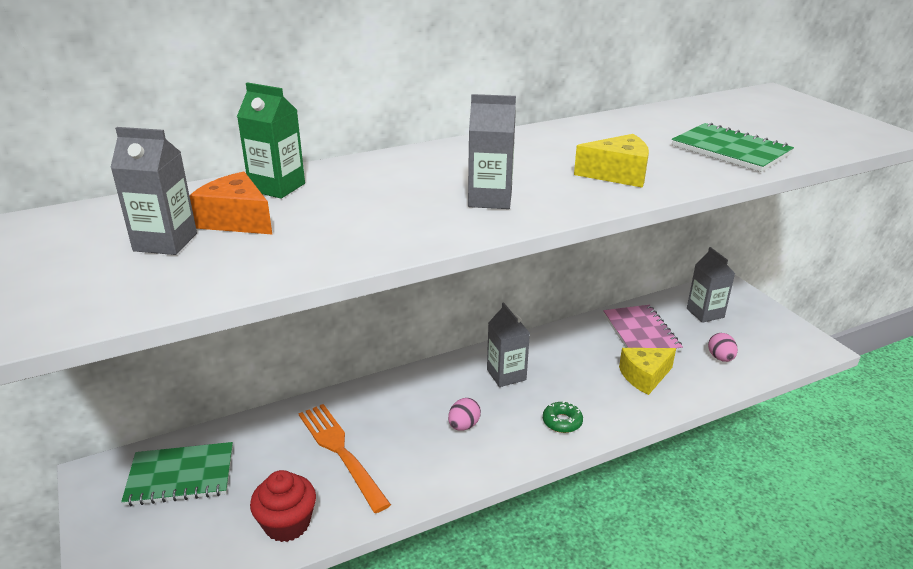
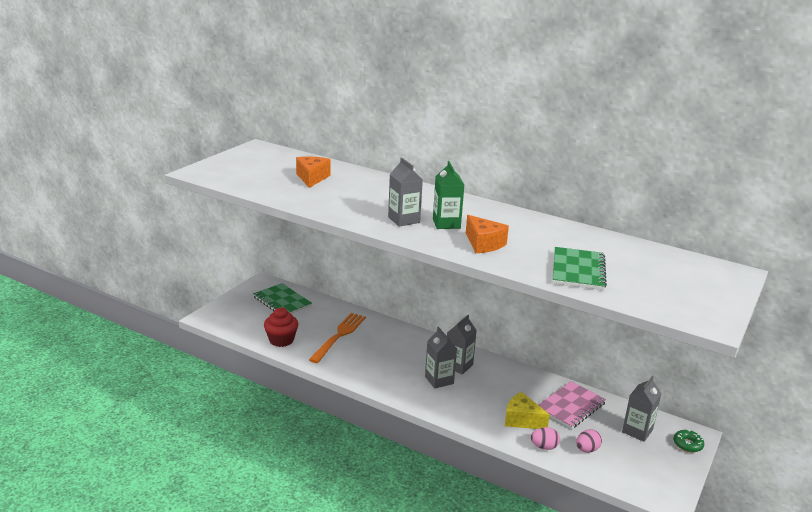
camera: 55 degrees right, 5 degrees down
grey carton [110,127,197,255] -> grey carton moved to [425,327,457,389]
green carton [237,82,305,199] -> green carton moved to [433,161,464,229]
pink egg [448,398,481,430] -> pink egg moved to [531,427,560,450]
green donut [543,401,583,433] -> green donut moved to [673,429,704,452]
yellow cheese [574,134,649,188] -> orange cheese [466,215,509,253]

